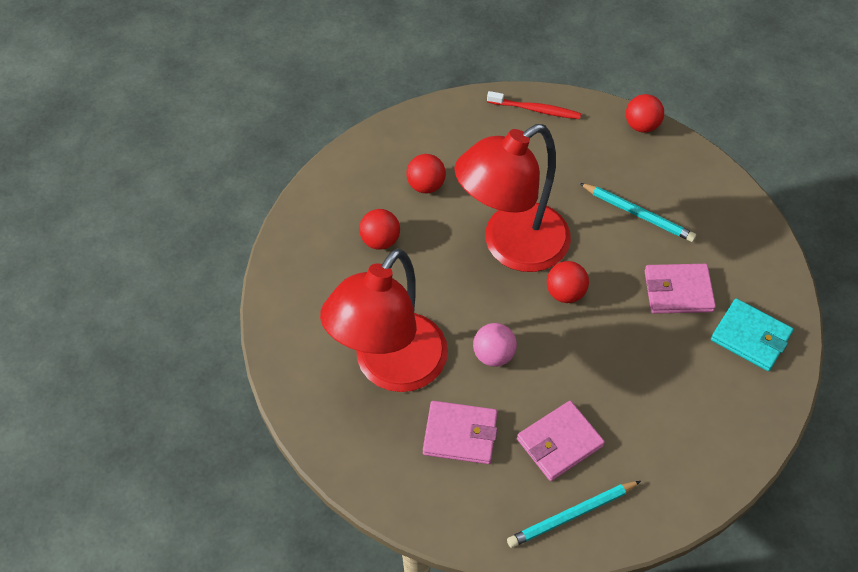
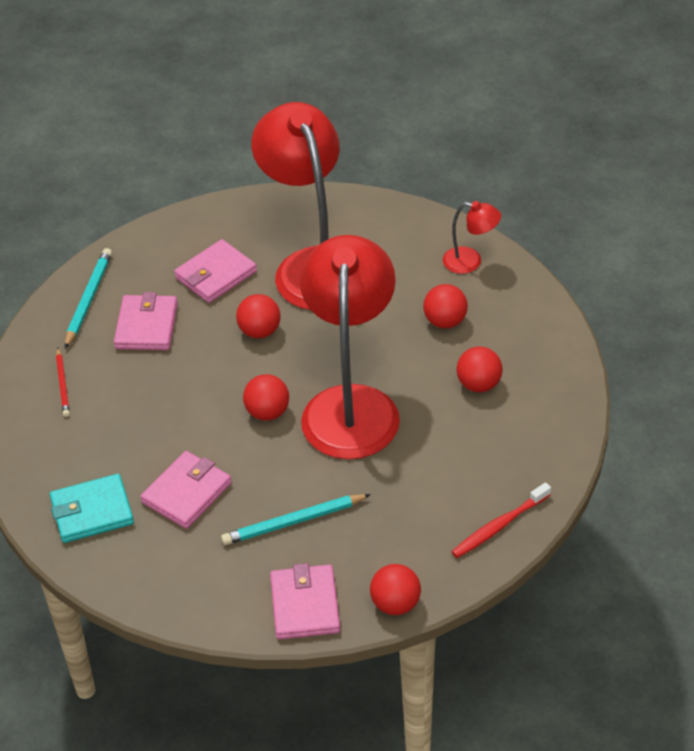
camera: 130 degrees right, 10 degrees down
pink ball [473,323,517,367] -> red ball [236,294,280,338]
none -> red pencil [56,348,70,417]
none -> pink wallet [270,563,340,640]
none -> red lamp [443,201,501,274]

